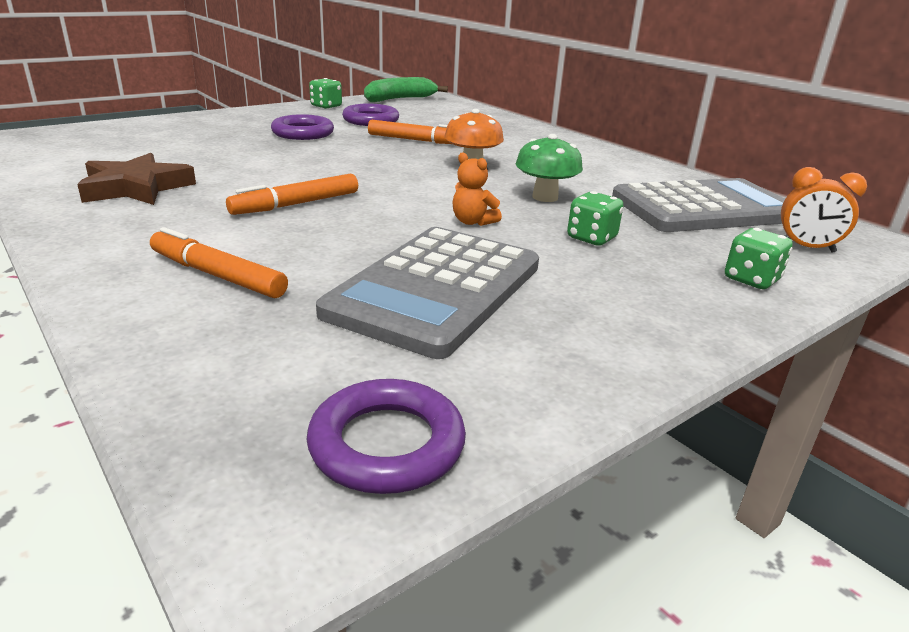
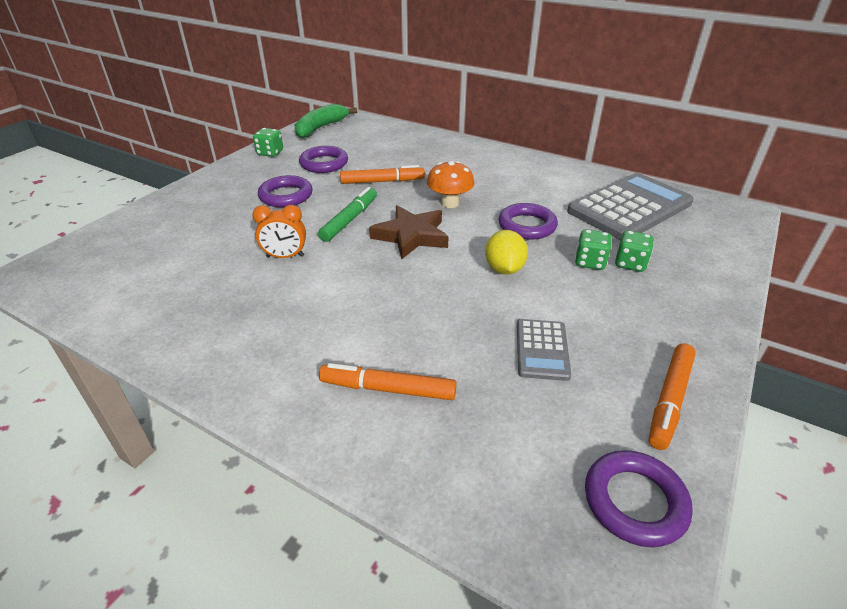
camera: 20 degrees left, 10 degrees up
brown star [77,153,196,205] -> brown star moved to [369,205,449,259]
orange marker [226,174,358,215] -> orange marker moved to [649,343,696,450]
grey calculator [316,227,539,359] -> grey calculator [517,319,571,381], size x0.49
orange teddy bear [452,152,502,226] -> yellow lemon [485,230,528,275]
green mushroom [516,134,583,202] -> purple ring [499,203,558,240]
green dice [725,228,793,289] -> green dice moved to [615,230,654,272]
orange clock [781,167,867,252] -> orange clock moved to [252,205,306,258]
none -> green marker [318,187,377,242]

